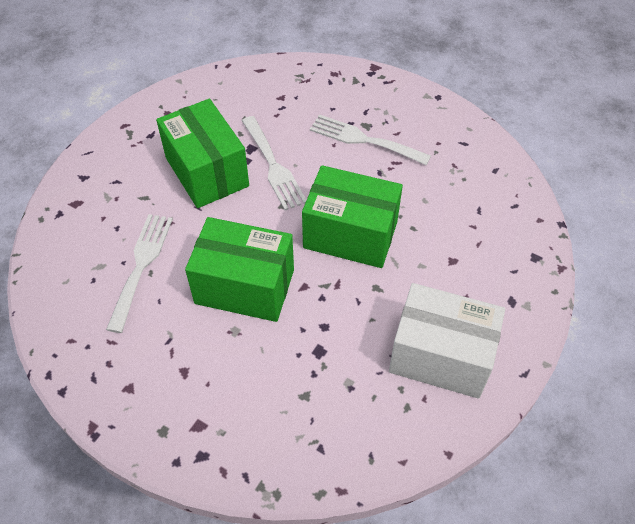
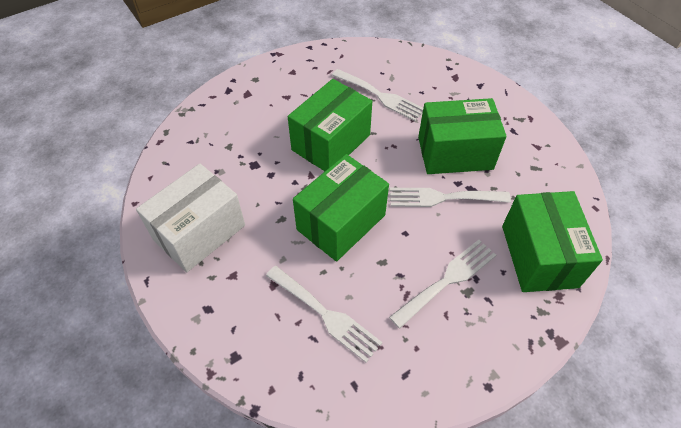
camera: 115 degrees right, 0 degrees up
none -> white fork [266,266,382,363]
none -> green box [502,191,603,292]

